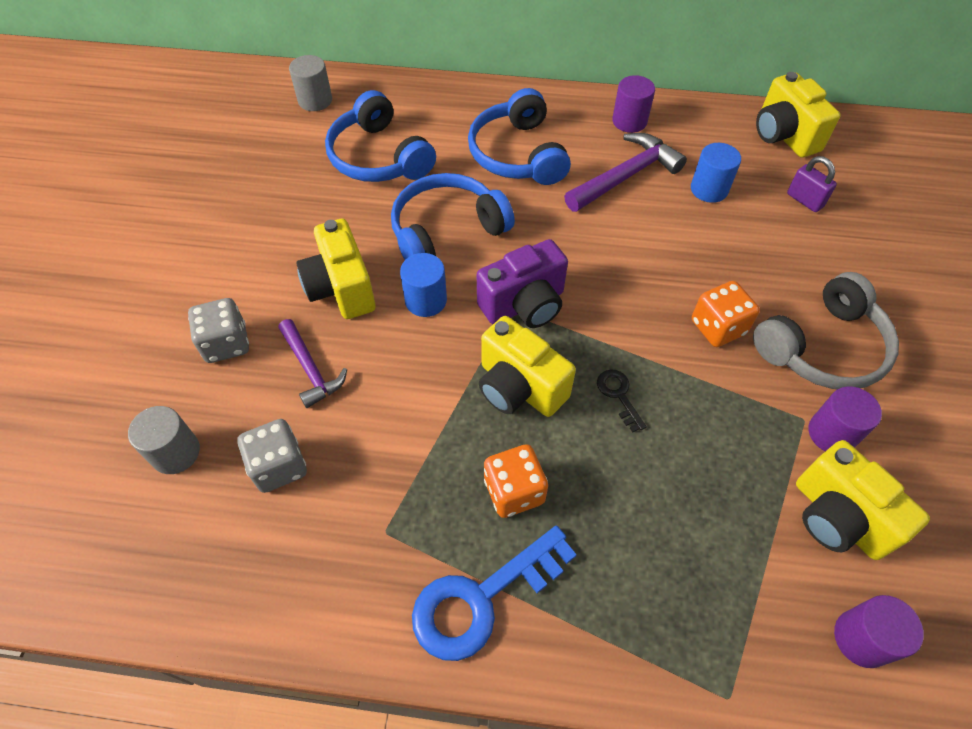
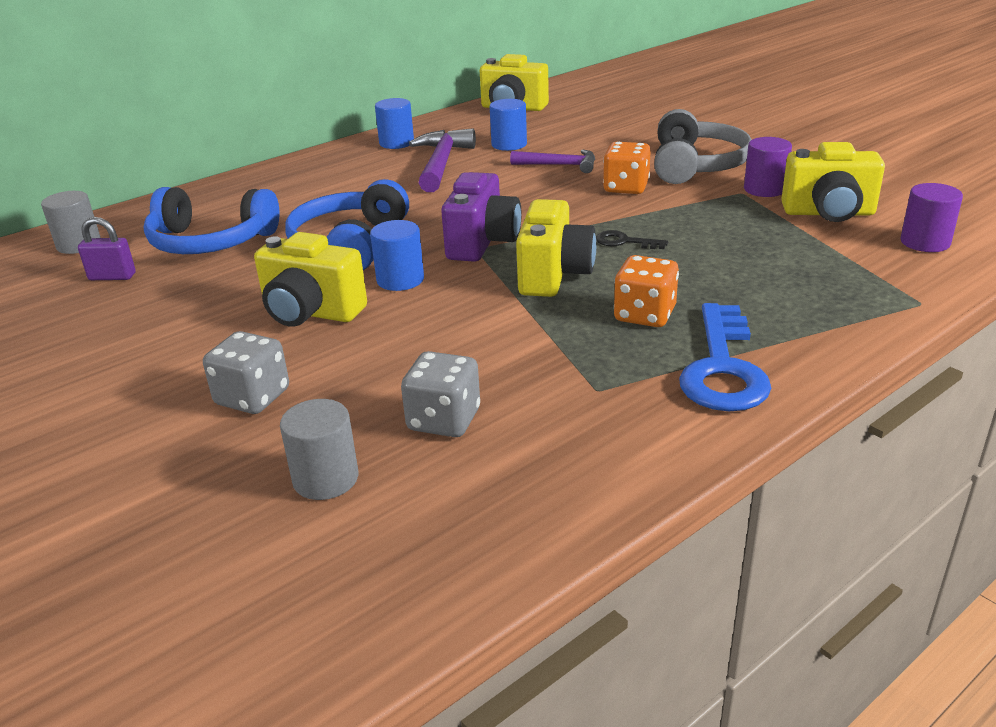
camera: 45 degrees left, 25 degrees down
purple hammer [278,319,347,408] -> purple hammer moved to [510,150,595,173]
blue headphones [468,88,571,185] -> none
yellow camera [479,316,576,417] -> yellow camera turned 75 degrees counterclockwise [516,199,596,297]
purple cylinder [612,75,655,133] -> blue cylinder [375,98,414,149]
purple padlock [787,156,837,212] -> purple padlock moved to [78,217,136,280]

